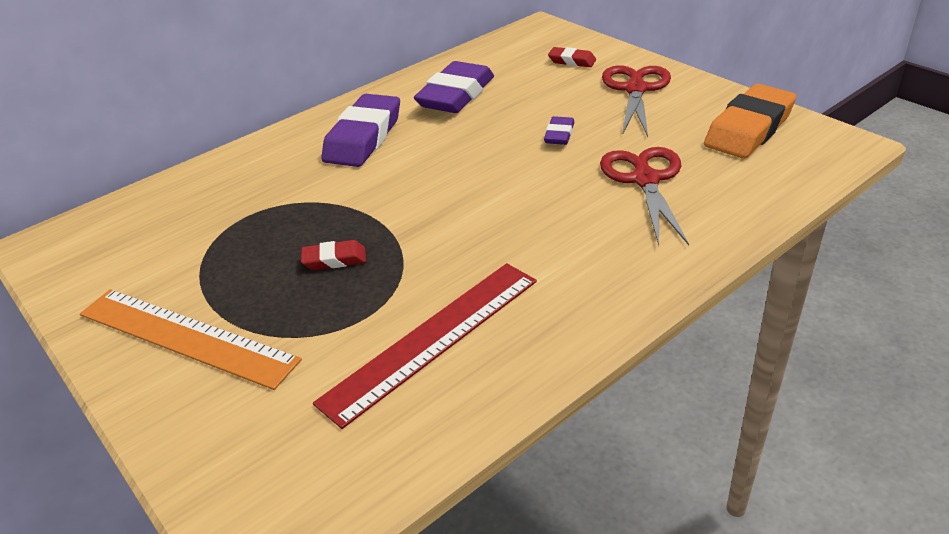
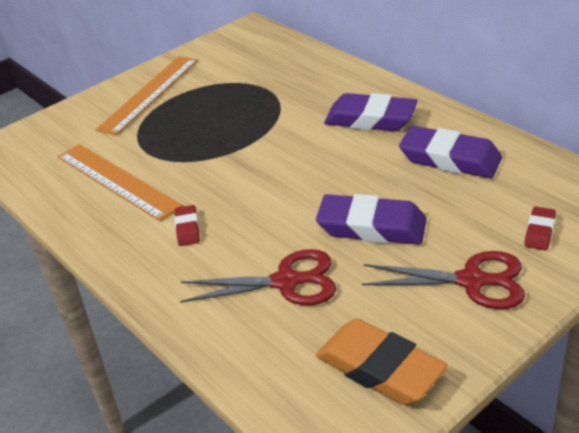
camera: 90 degrees right, 0 degrees up
red eraser [301,240,366,270] -> red eraser moved to [174,205,200,246]
red ruler [313,263,537,429] -> orange ruler [58,144,183,221]
purple eraser [544,116,574,145] -> purple eraser [316,194,427,245], size x2.04

